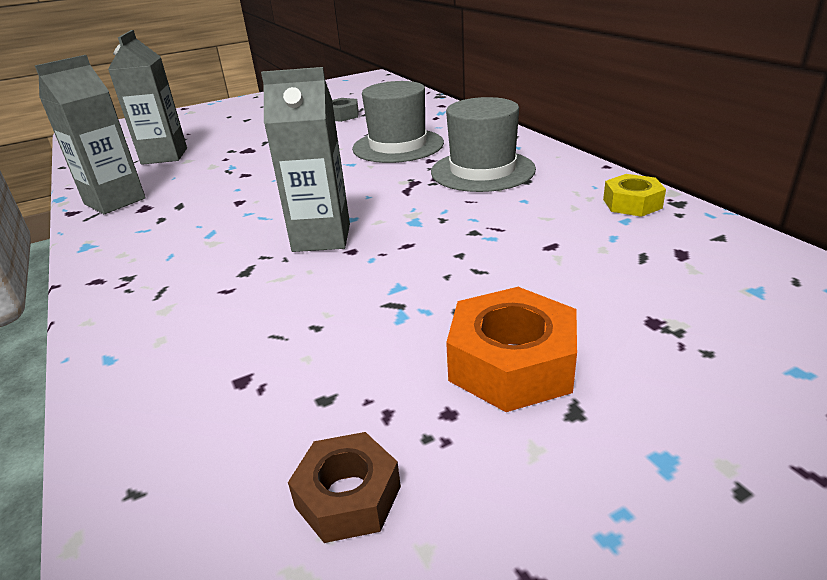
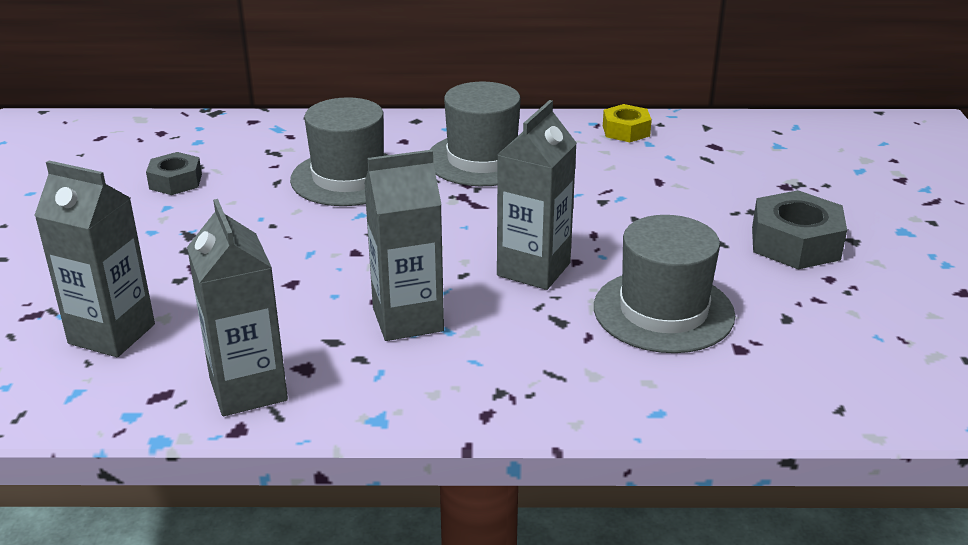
camera: 65 degrees left, 0 degrees up
brown nut [288,432,401,543] -> none
orange nut [446,287,577,412] -> grey nut [752,190,847,269]
none -> grey carton [364,150,444,341]
none -> grey hat [594,215,735,353]

